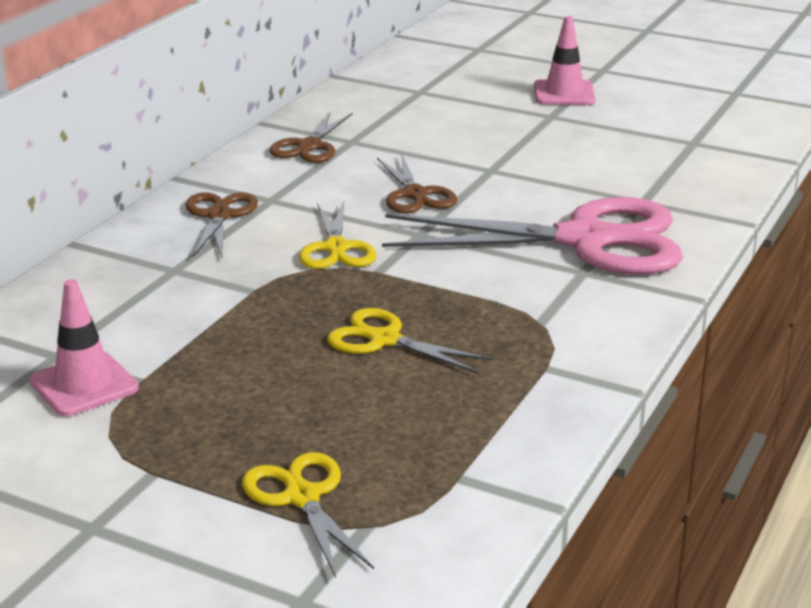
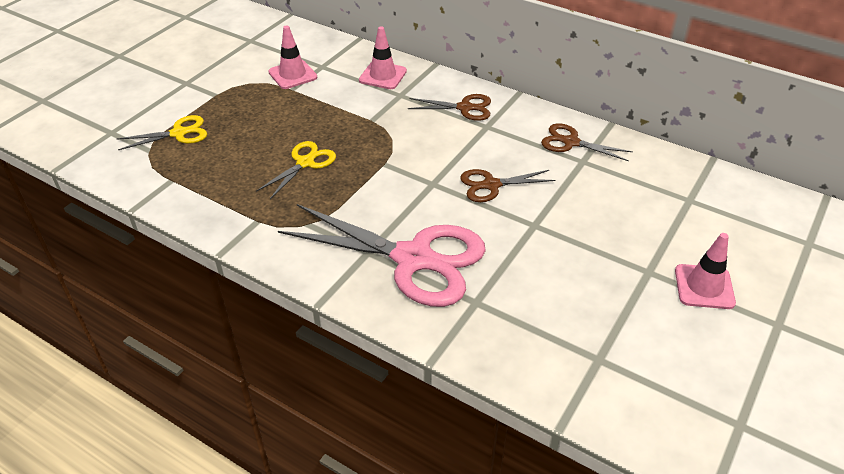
camera: 95 degrees right, 15 degrees up
yellow scissors [299,201,376,269] -> none
pink scissors [382,197,683,275] -> pink scissors turned 75 degrees counterclockwise [278,204,486,307]
none -> pink traffic cone [359,26,407,89]

